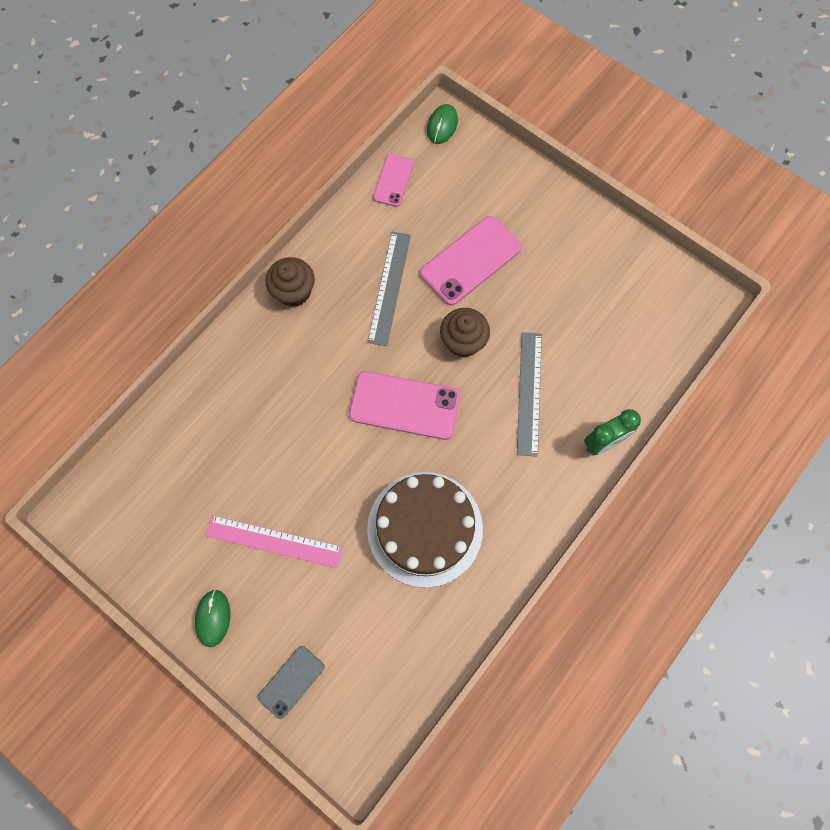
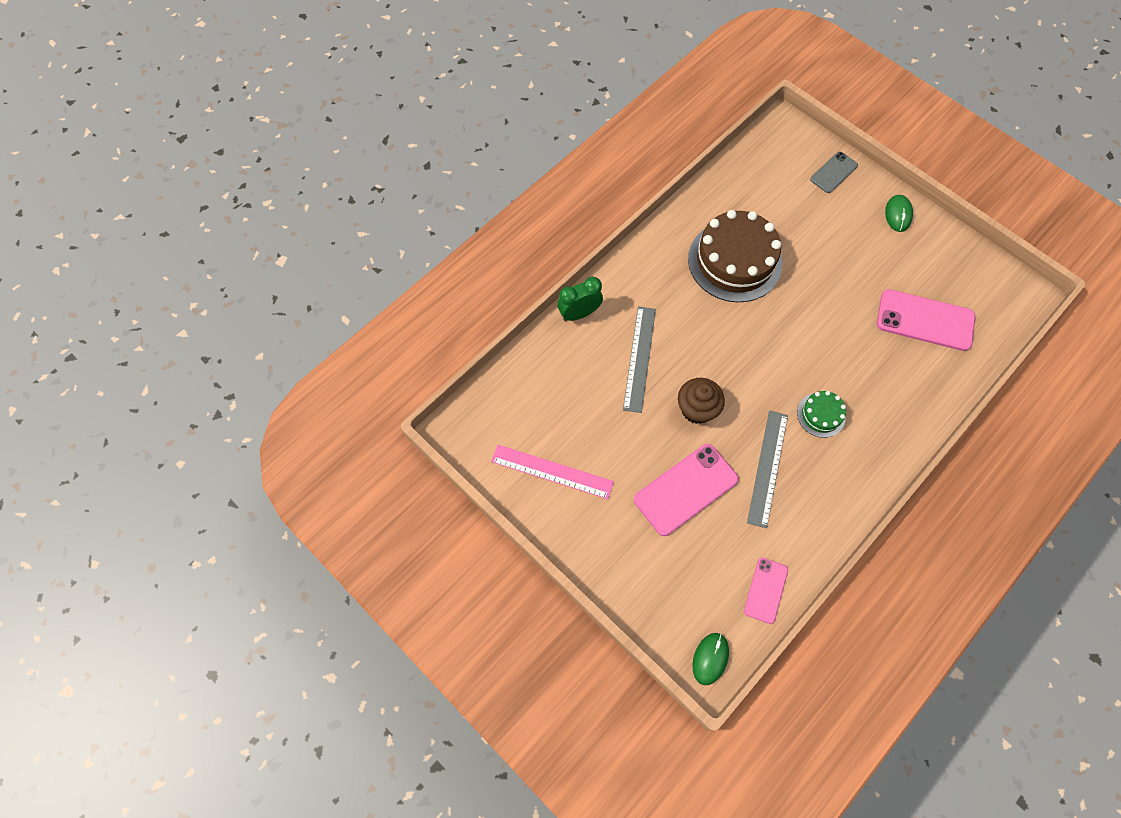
camera: 175 degrees left, 5 degrees down
pink ruler [205,515,343,568] -> pink ruler moved to [491,445,614,499]
brown cupcake [266,257,315,307] -> none
pink phone [349,371,460,440] -> pink phone moved to [877,289,975,351]
none -> green cake [797,391,846,438]

